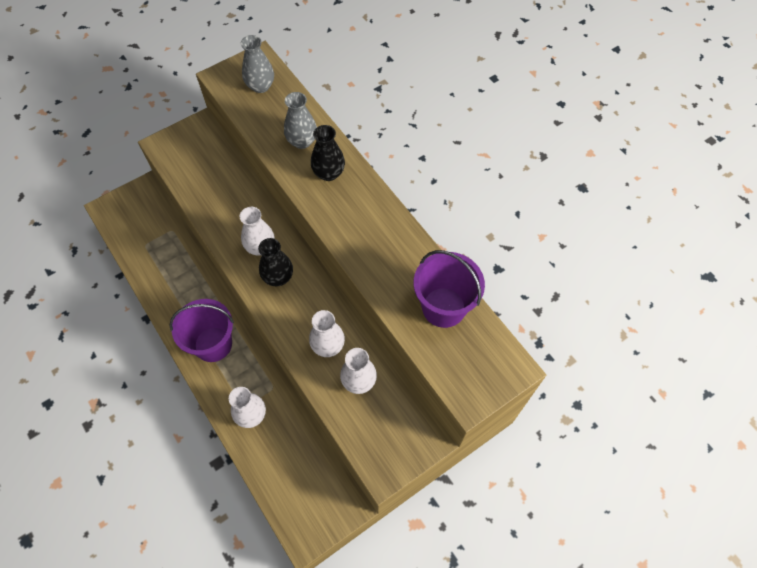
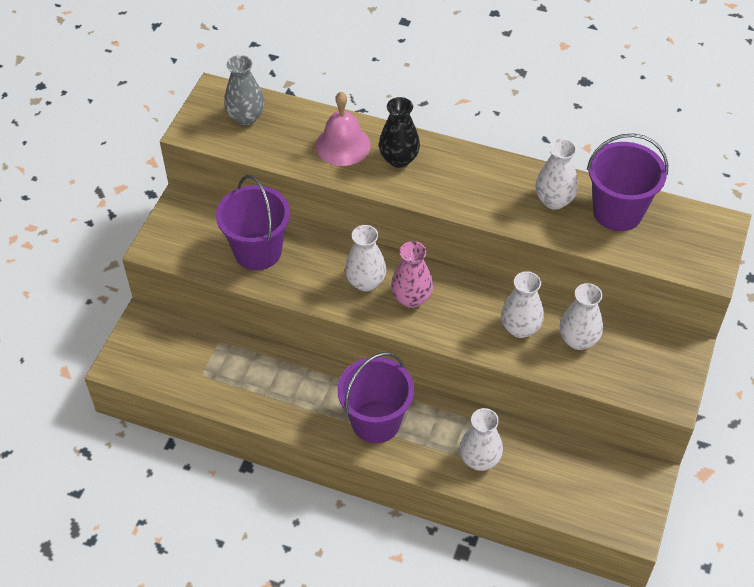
camera: 35 degrees left, 10 degrees down
black vase [258,238,293,286] -> pink vase [391,241,433,308]
grey vase [284,92,317,149] -> pink bell [316,92,371,166]
none -> purple bucket [216,175,290,270]
none -> white vase [535,139,578,210]

